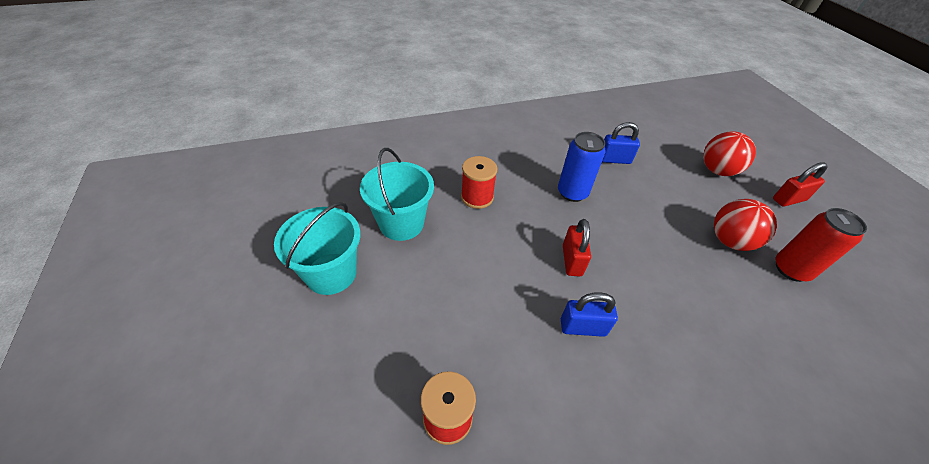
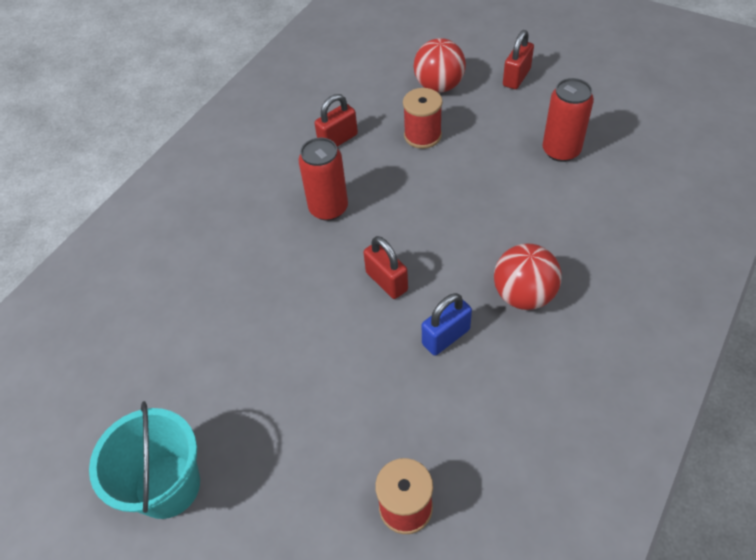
camera: 35 degrees left, 5 degrees up
turquoise bucket [360,148,434,241] -> none
red spool [461,156,498,209] -> red spool moved to [403,88,443,149]
blue can [558,132,606,202] -> red can [299,138,348,221]
blue padlock [602,122,640,164] -> red padlock [315,94,358,147]
red ball [714,199,777,251] -> red ball moved to [494,243,561,310]

